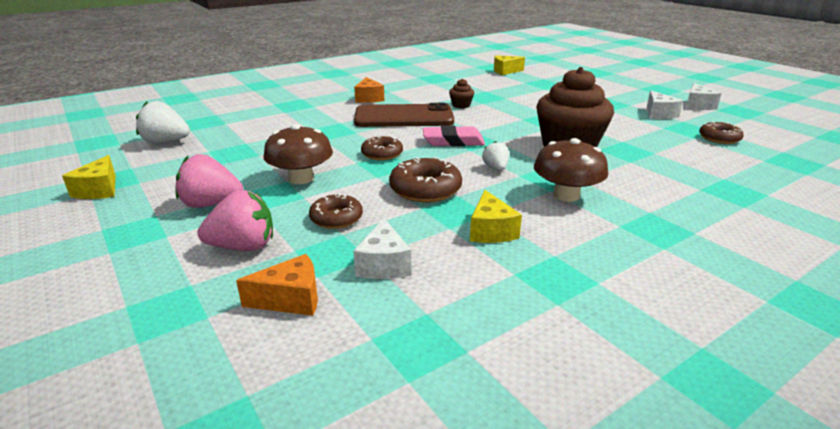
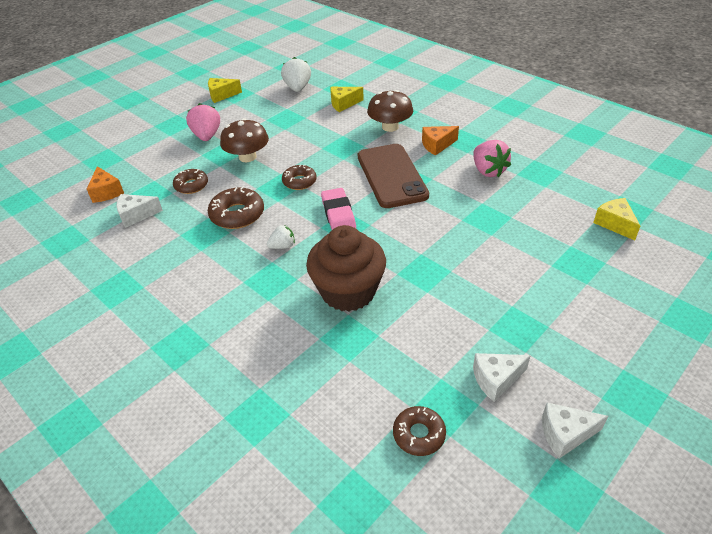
camera: 80 degrees right, 15 degrees up
pink strawberry [197,190,273,251] -> pink strawberry moved to [473,140,511,177]
brown cupcake [449,79,474,109] -> none
yellow cheese [470,190,522,243] -> yellow cheese moved to [330,87,364,112]
brown mushroom [534,138,608,202] -> brown mushroom moved to [367,90,413,132]

